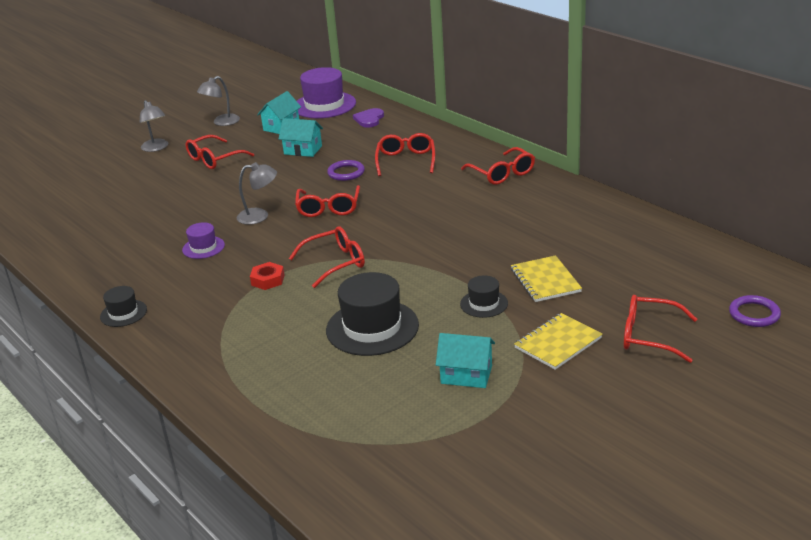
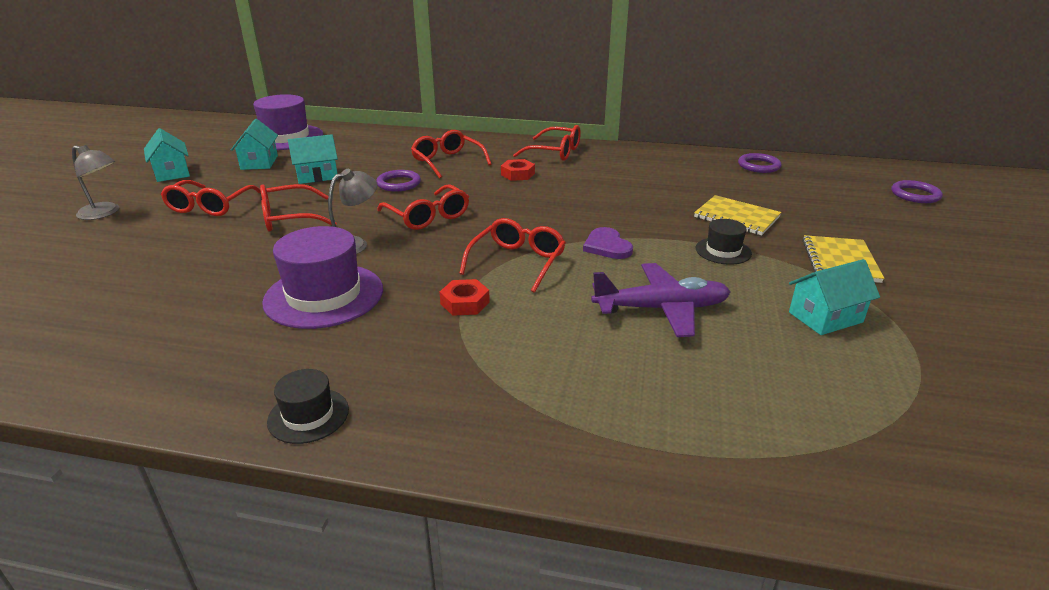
camera: 40 degrees left, 0 degrees up
purple hat [182,222,225,259] -> purple hat [262,226,383,329], size x1.91
grey lamp [197,76,240,126] -> turquoise house [144,128,190,182]
black hat [326,272,419,356] -> purple plane [591,263,730,337]
purple heart [353,108,384,127] -> purple heart moved to [583,227,633,259]
red glasses [624,295,697,363] -> red glasses moved to [260,184,337,231]
none -> red nut [501,159,535,181]
none -> purple ring [738,153,782,173]

